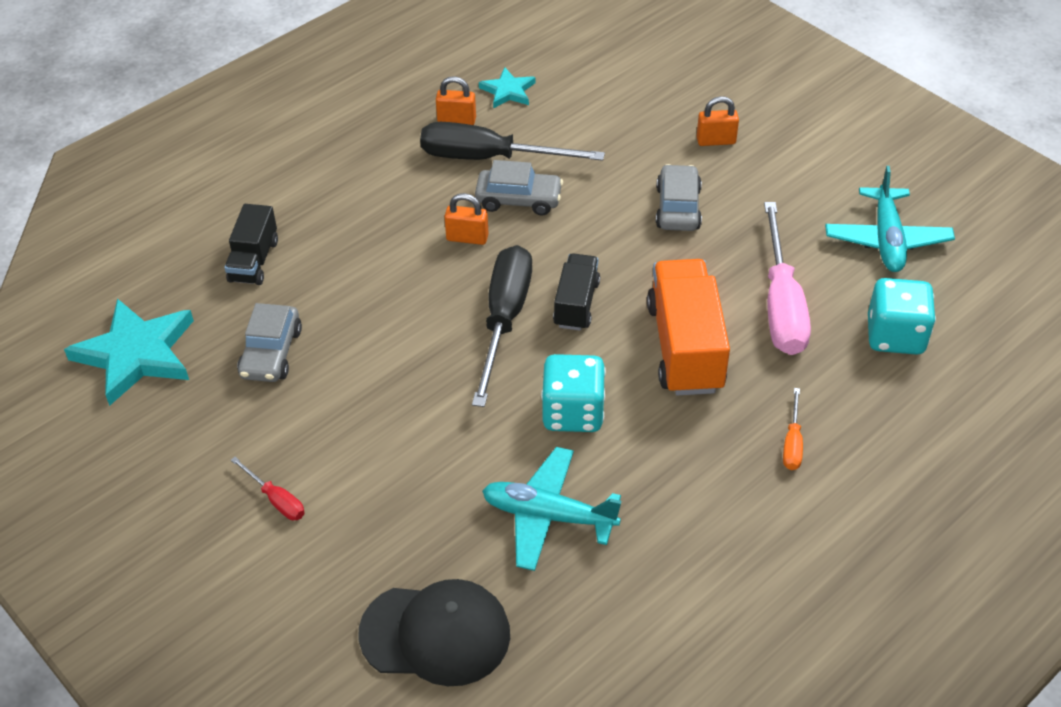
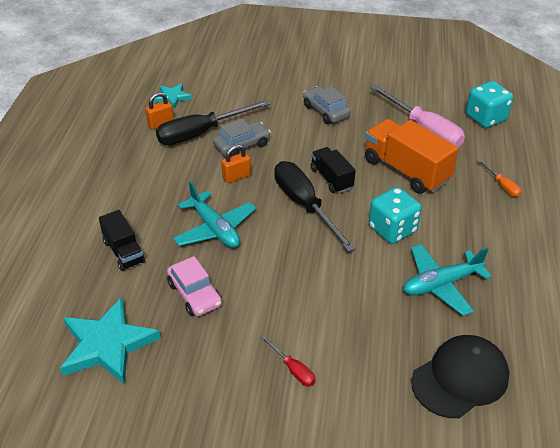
camera: 40 degrees left, 5 degrees down
red screwdriver [231,457,305,520] -> red screwdriver turned 45 degrees clockwise [261,335,316,387]
grey car [237,303,302,382] -> pink car [167,256,222,316]
orange padlock [697,96,739,146] -> none
turquoise plane [825,166,955,272] -> turquoise plane moved to [173,181,256,248]

